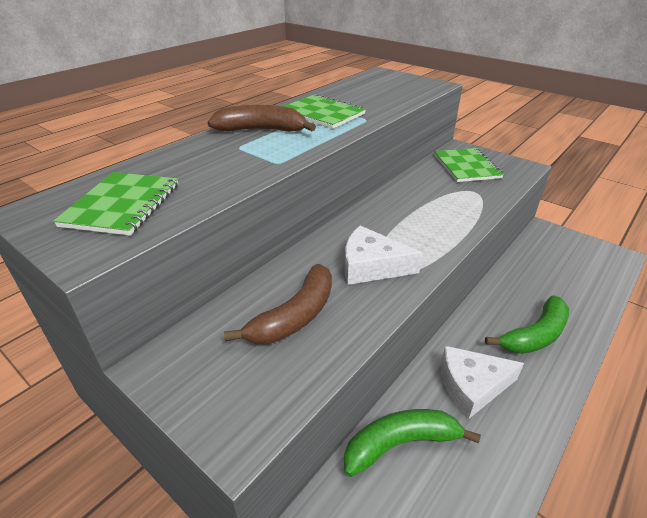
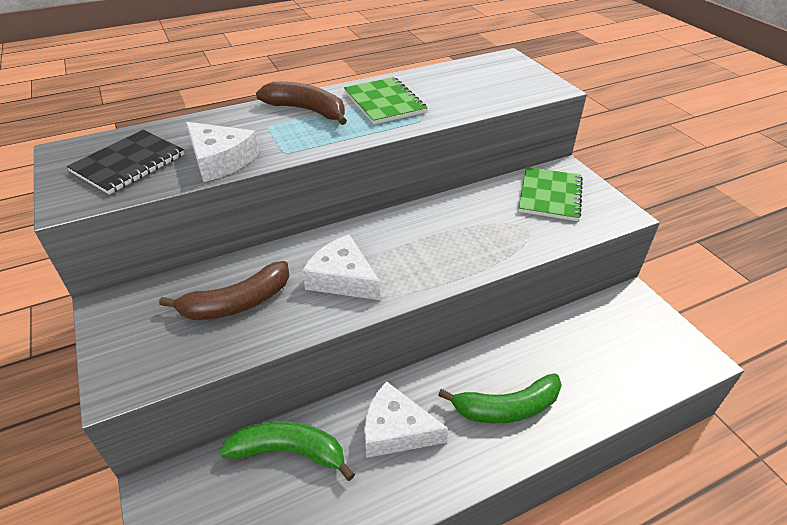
camera: 25 degrees right, 5 degrees up
green notebook [53,172,178,236] -> black notebook [67,130,184,195]
none -> white cheese [186,122,259,182]

